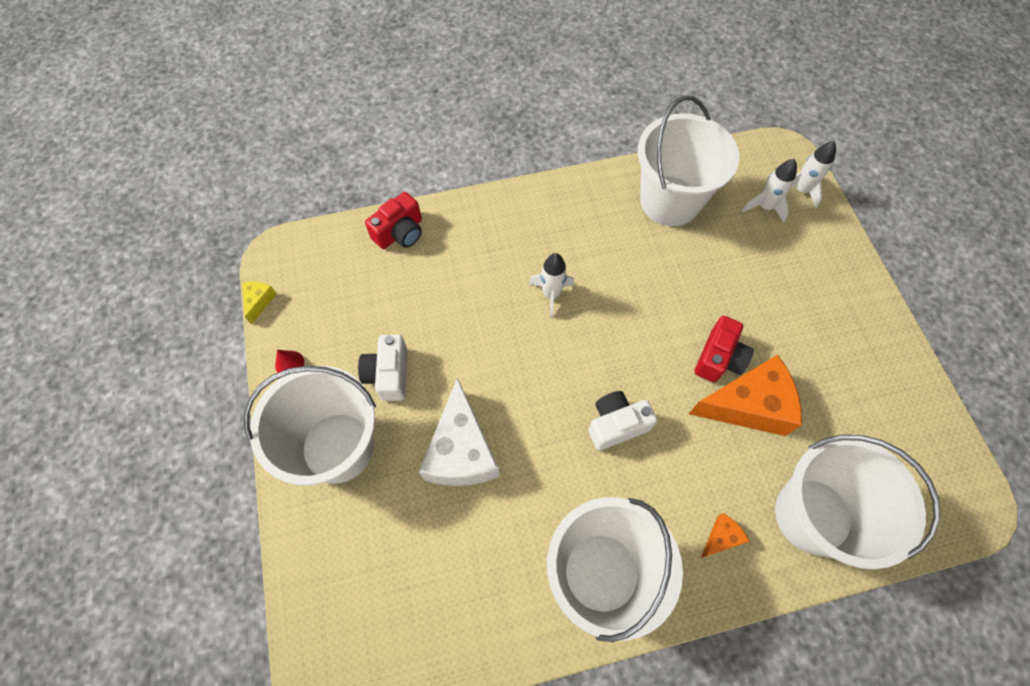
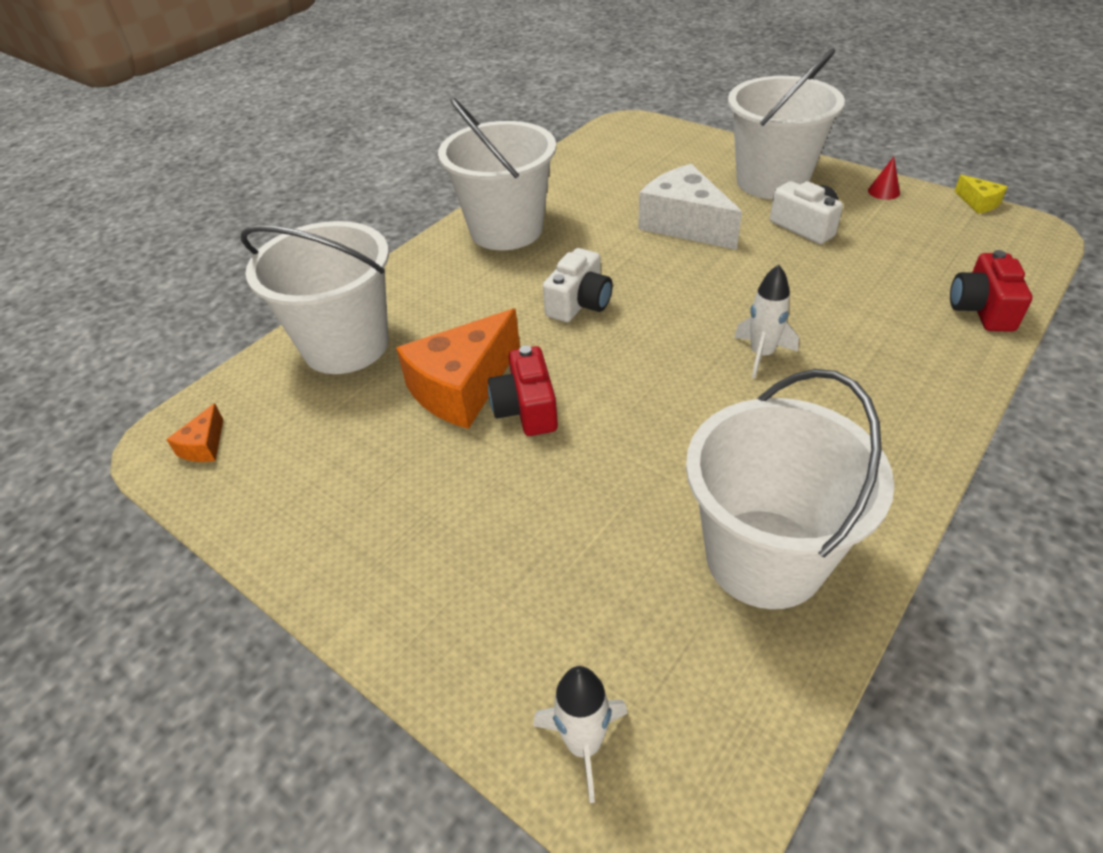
camera: 145 degrees right, 20 degrees down
orange cheese [701,513,750,558] -> orange cheese moved to [166,403,224,462]
white rocket [742,159,797,222] -> none

